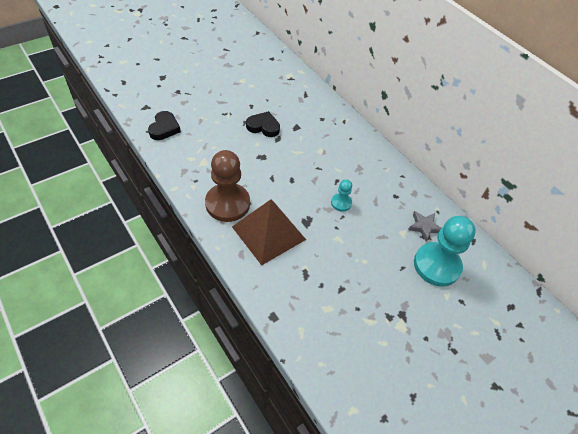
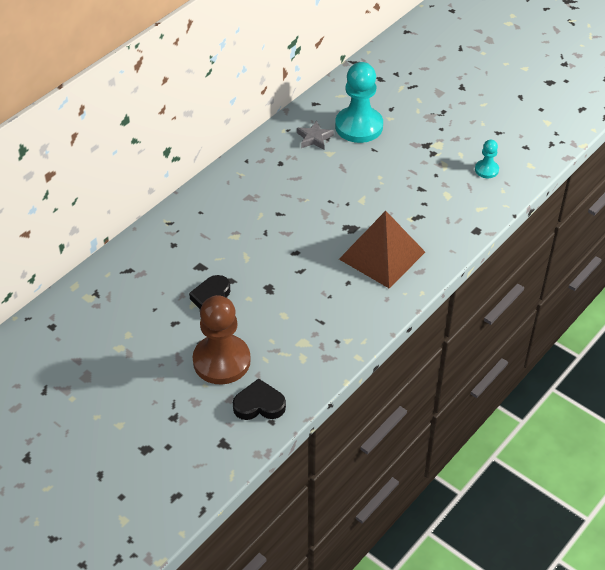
camera: 100 degrees left, 5 degrees down
brown pawn [205,150,250,222] -> brown pawn moved to [193,295,251,385]
turquoise pawn [331,179,352,212] -> turquoise pawn moved to [475,140,499,178]

